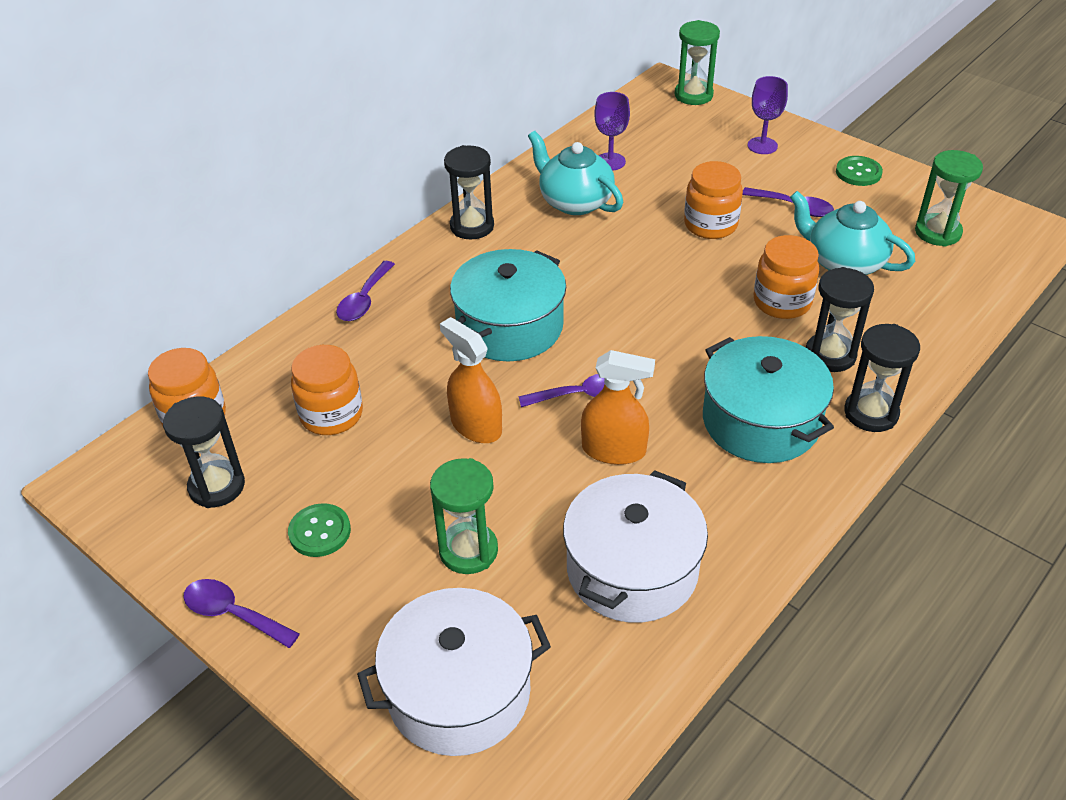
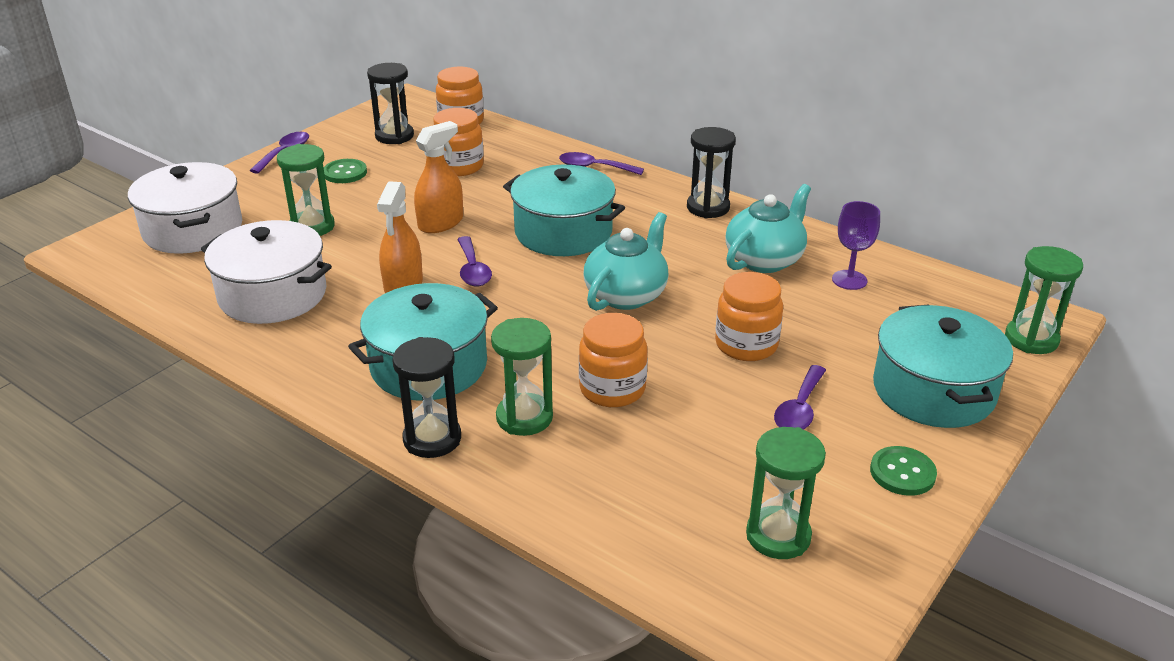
camera: 85 degrees right, 10 degrees down
purple goblet [748,76,788,154] -> turquoise pot [873,305,1013,428]
turquoise teapot [790,191,915,275] -> turquoise teapot moved to [584,212,669,311]
black hourglass [806,267,874,372] -> green hourglass [491,318,553,436]

